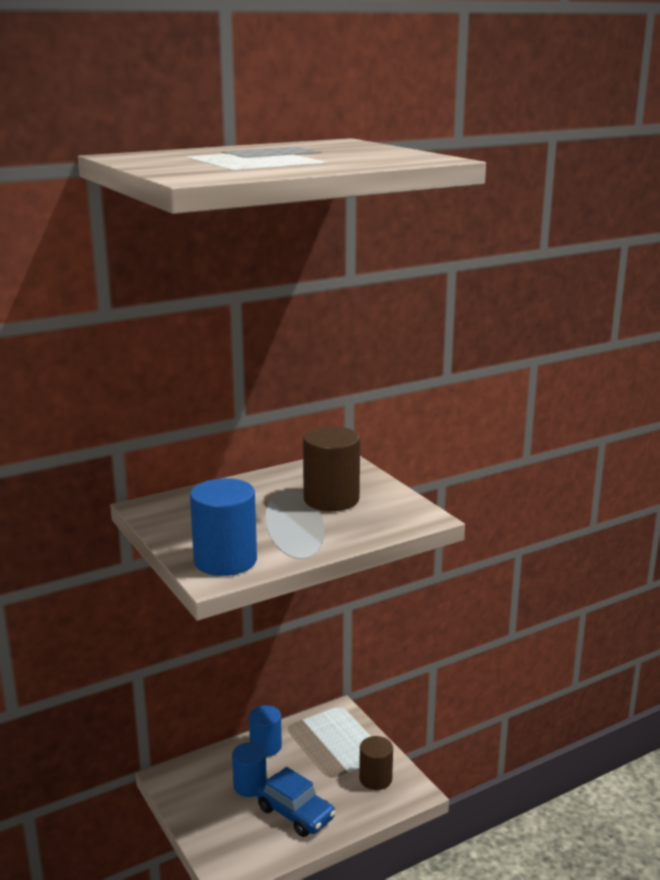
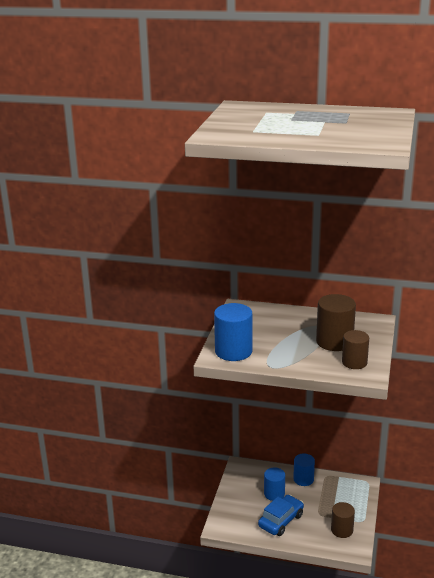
camera: 45 degrees right, 5 degrees up
blue car [256,767,336,837] -> blue car turned 135 degrees counterclockwise [258,495,304,536]
none -> brown cylinder [342,330,369,369]

